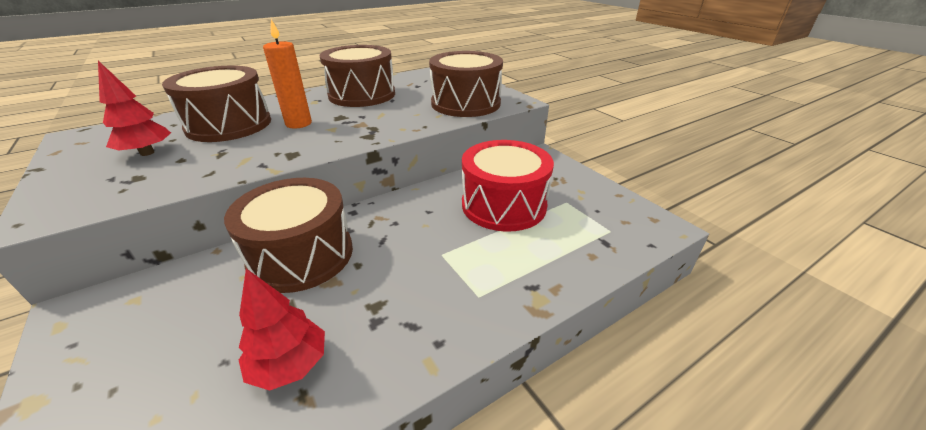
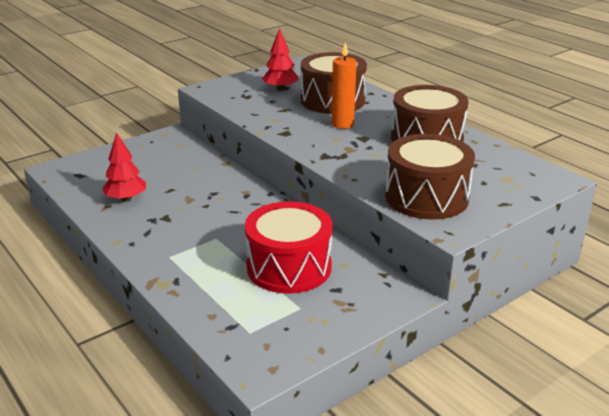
camera: 85 degrees right, 5 degrees down
brown drum [224,178,353,293] -> none

